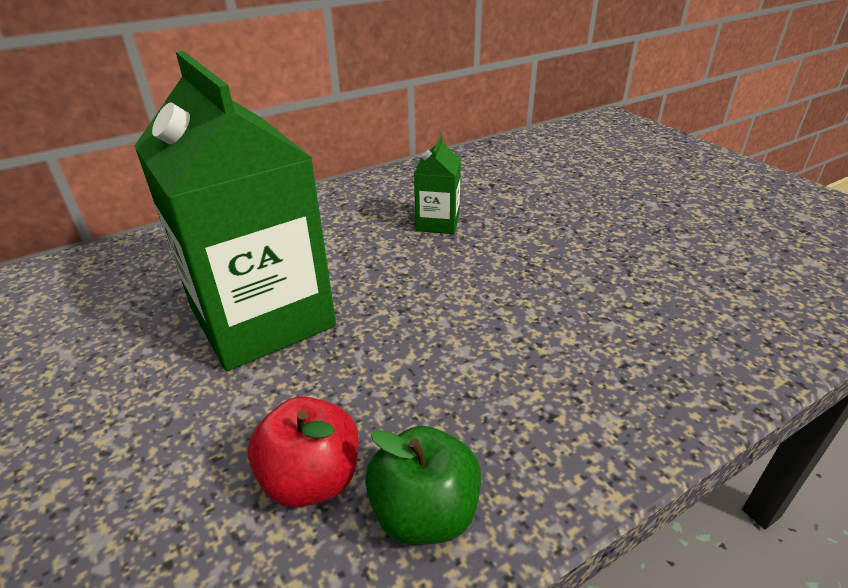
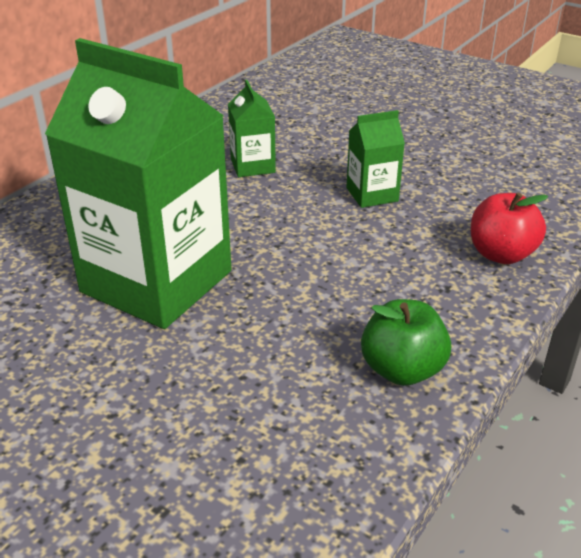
camera: 25 degrees left, 0 degrees up
red apple [248,396,359,508] -> red apple moved to [471,192,548,264]
none -> green carton [347,110,405,208]

